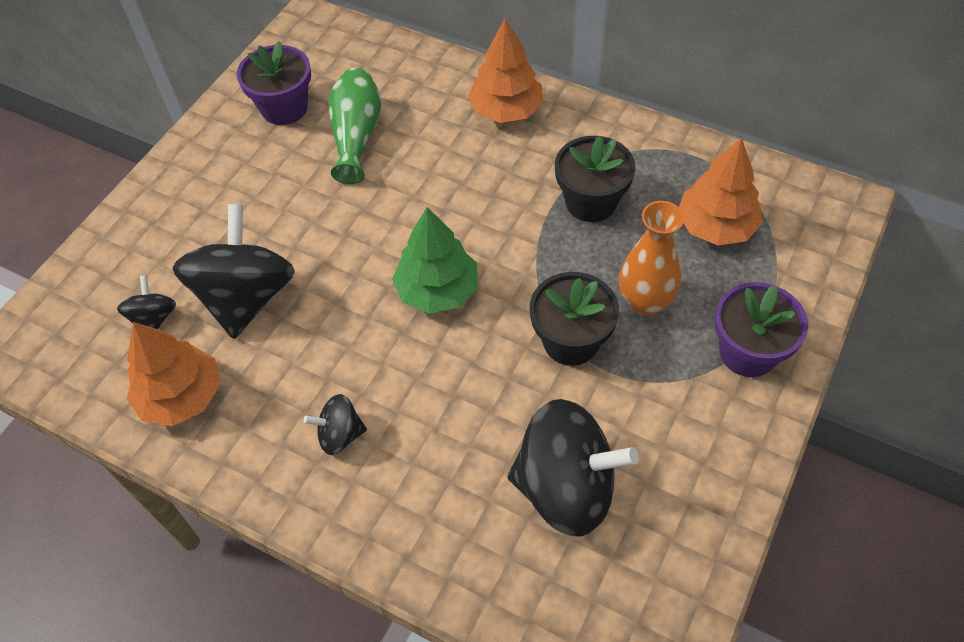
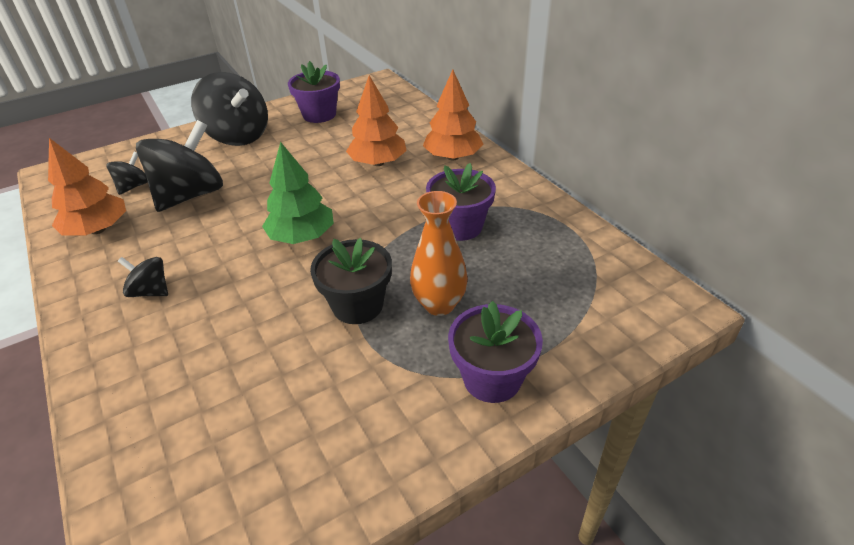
camera: 30 degrees right, 15 degrees down
green vase [328,68,381,184] -> none
black spinning top [507,399,639,537] -> black spinning top moved to [191,72,268,146]
black flower pot [555,136,636,222] -> purple flower pot [426,163,496,241]
orange tree [679,138,763,246] -> orange tree moved to [346,75,407,166]

